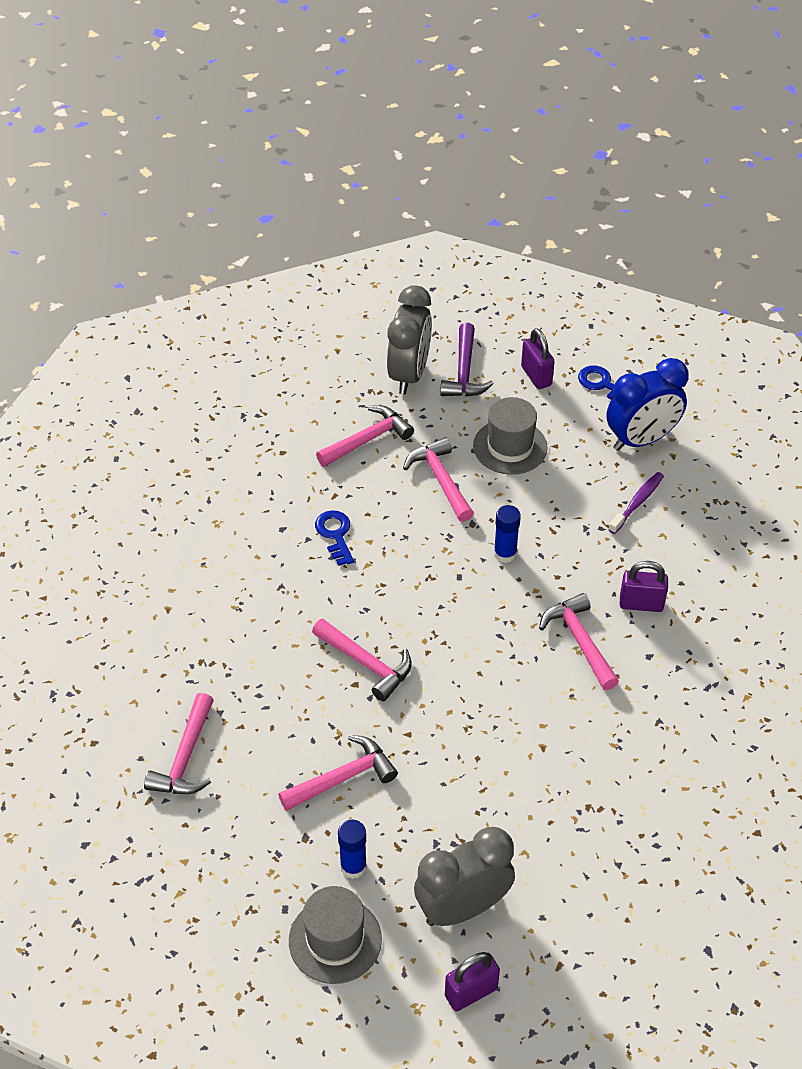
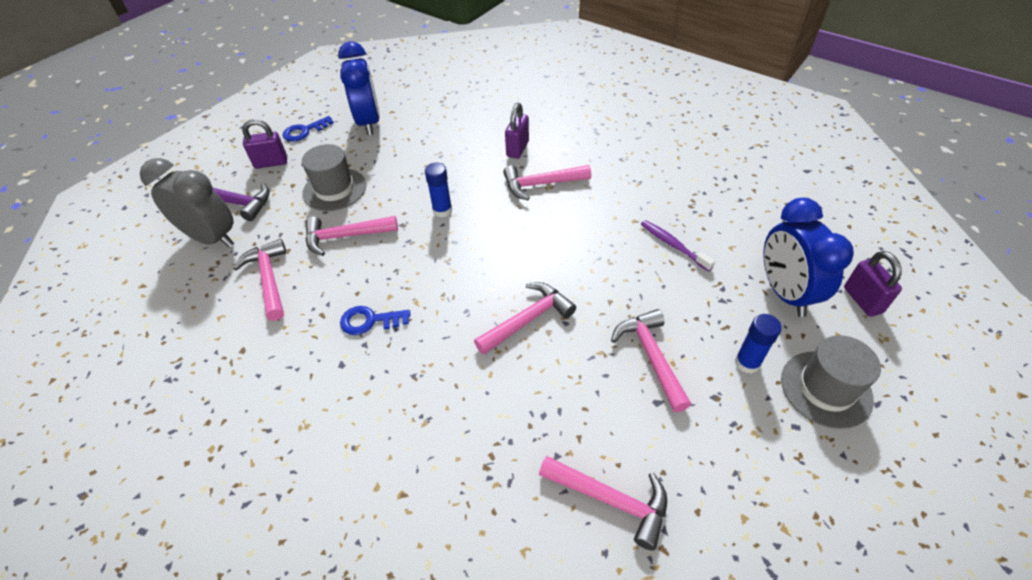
camera: 75 degrees left, 0 degrees up
grey clock [414,827,515,926] -> blue clock [763,198,854,317]
purple toothbrush [608,472,664,534] -> purple toothbrush moved to [641,220,715,272]

